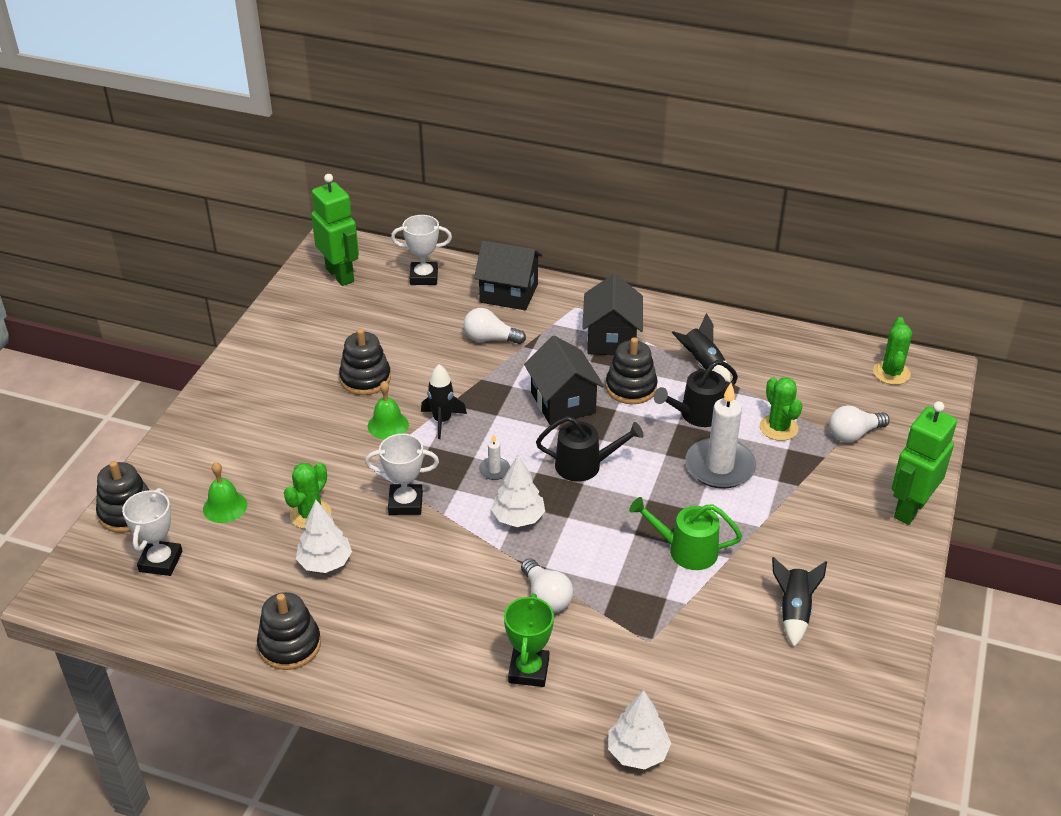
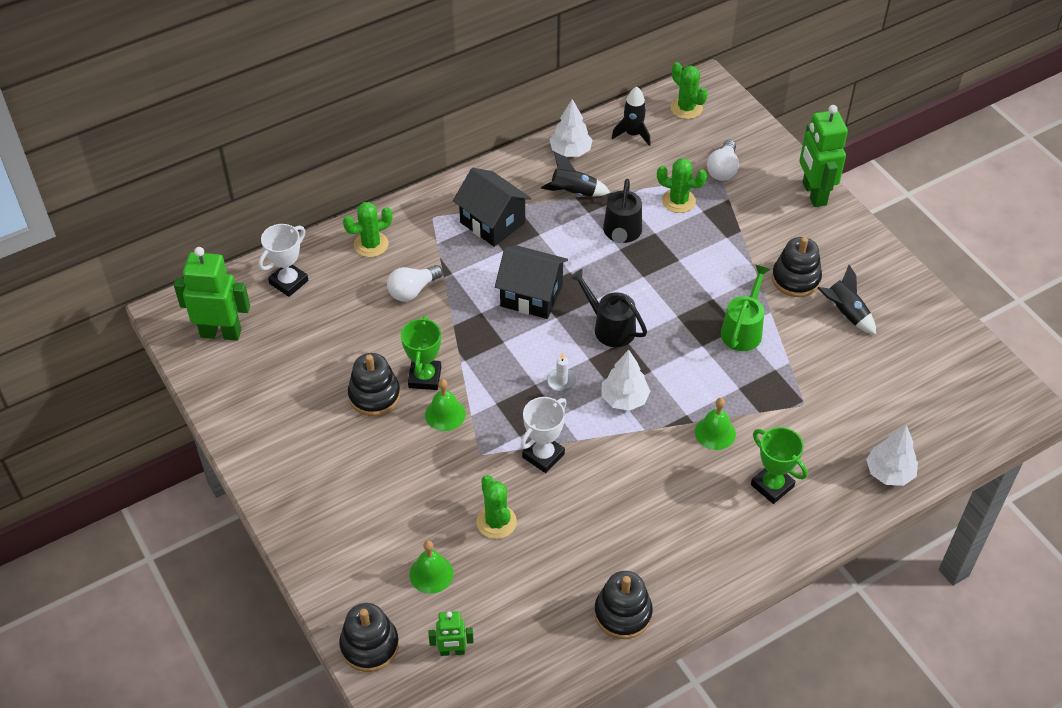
camera: 50 degrees left, 10 degrees up
white trophy [122,488,182,576] -> green robot [428,611,474,656]
white tree [296,500,352,573] -> white tree moved to [549,99,593,157]
black rocket [421,364,467,439] -> black rocket moved to [612,86,651,146]
black house [474,241,543,310] -> green cactus [343,202,393,257]
white light bulb [521,558,573,613] -> green bell [695,398,736,450]
black watering can [536,416,644,482] -> black watering can turned 90 degrees counterclockwise [570,269,647,347]
black stacking toy [606,337,657,404] -> black stacking toy moved to [772,237,822,297]
green watering can [629,497,742,570] -> green watering can turned 150 degrees clockwise [721,265,770,351]
white candle [685,383,756,489] -> none
none -> green trophy [401,316,441,390]

